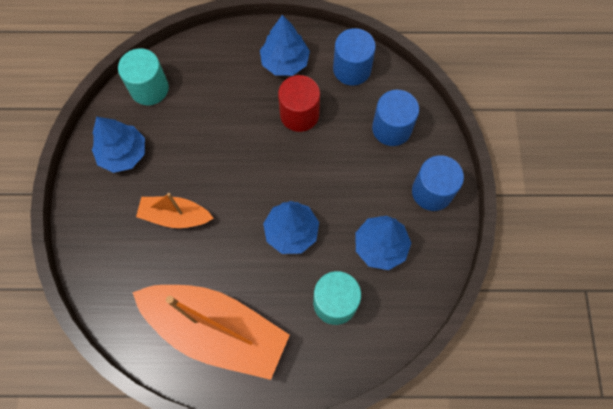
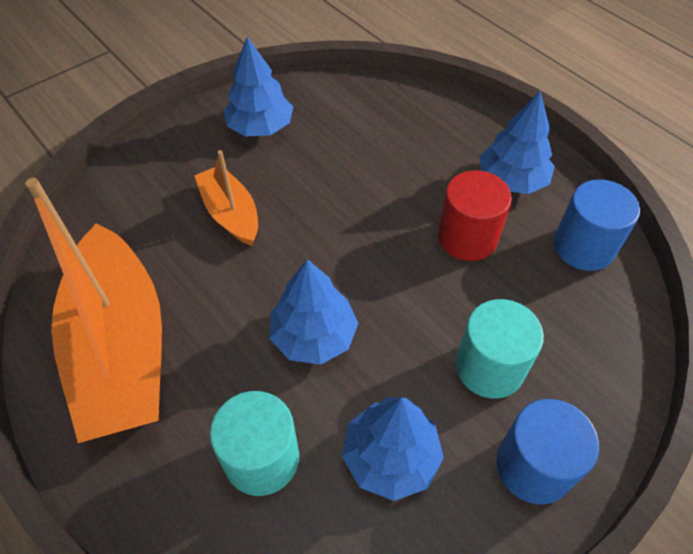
camera: 50 degrees right, 15 degrees down
turquoise cylinder [118,48,169,105] -> turquoise cylinder moved to [456,299,544,398]
blue cylinder [372,90,419,146] -> none

